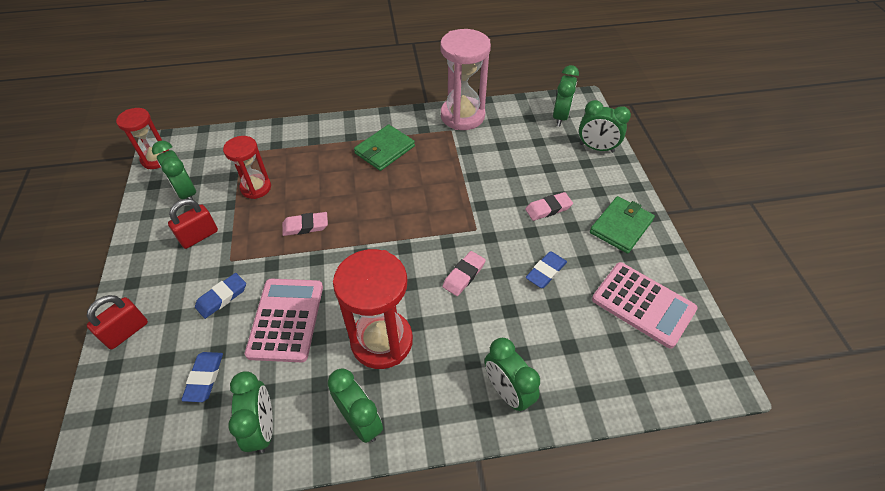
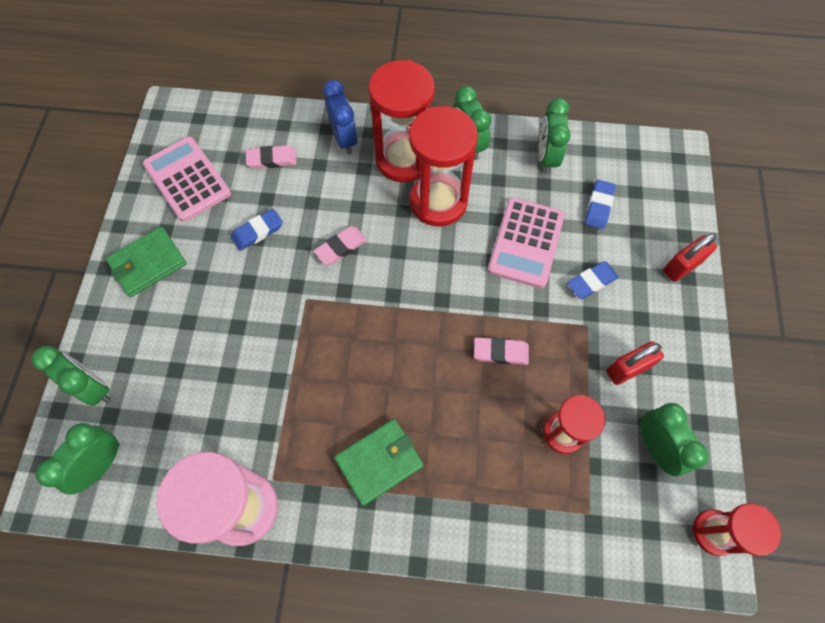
camera: 165 degrees left, 15 degrees up
green clock [485,338,540,412] -> blue clock [323,80,358,154]
pink eraser [525,192,573,221] -> pink eraser moved to [246,145,296,169]
none -> red hourglass [369,60,435,182]

